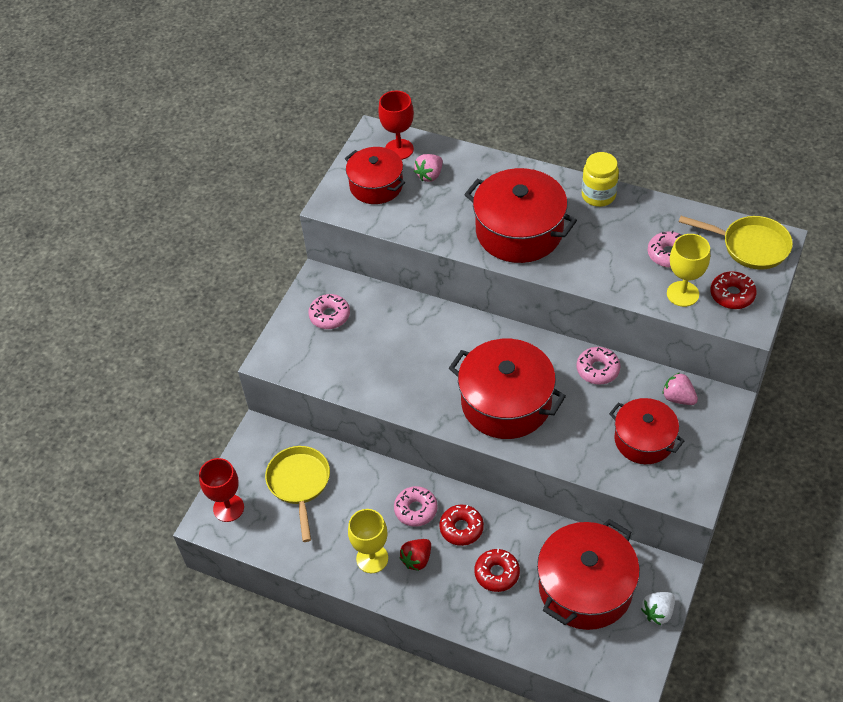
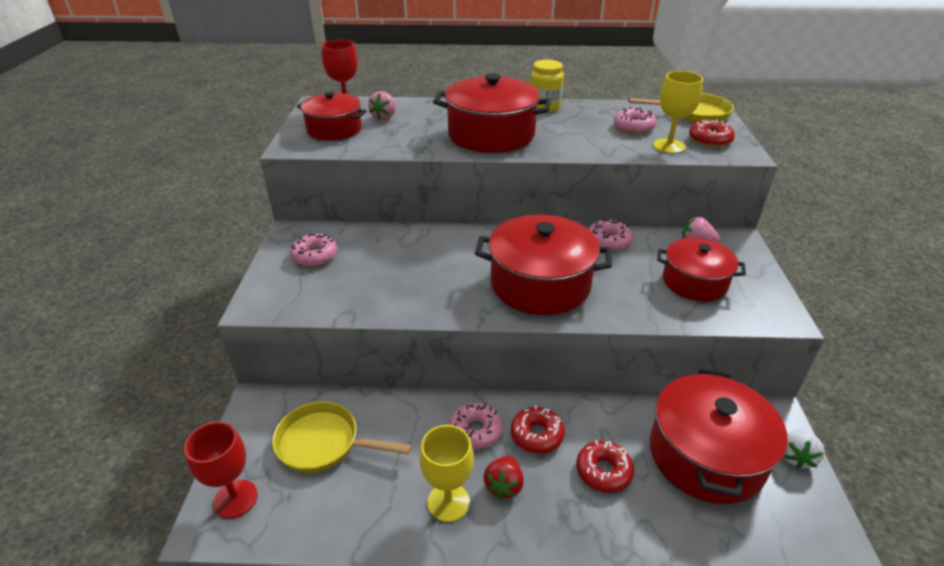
camera: 25 degrees left, 15 degrees down
yellow pan [265,446,330,542] -> yellow pan turned 45 degrees counterclockwise [272,402,412,473]

